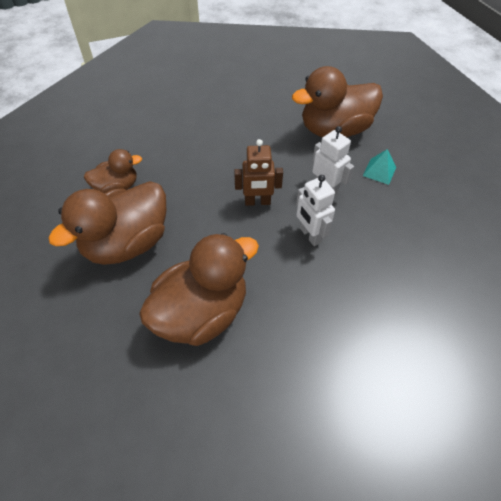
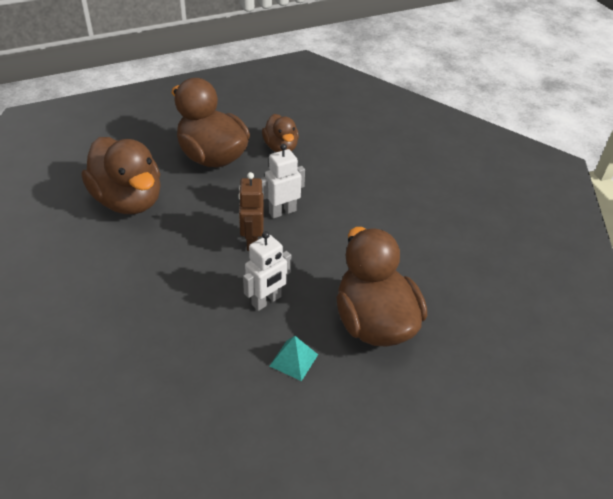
camera: 90 degrees right, 10 degrees down
white robot [296,175,335,246] -> white robot moved to [260,144,305,219]

